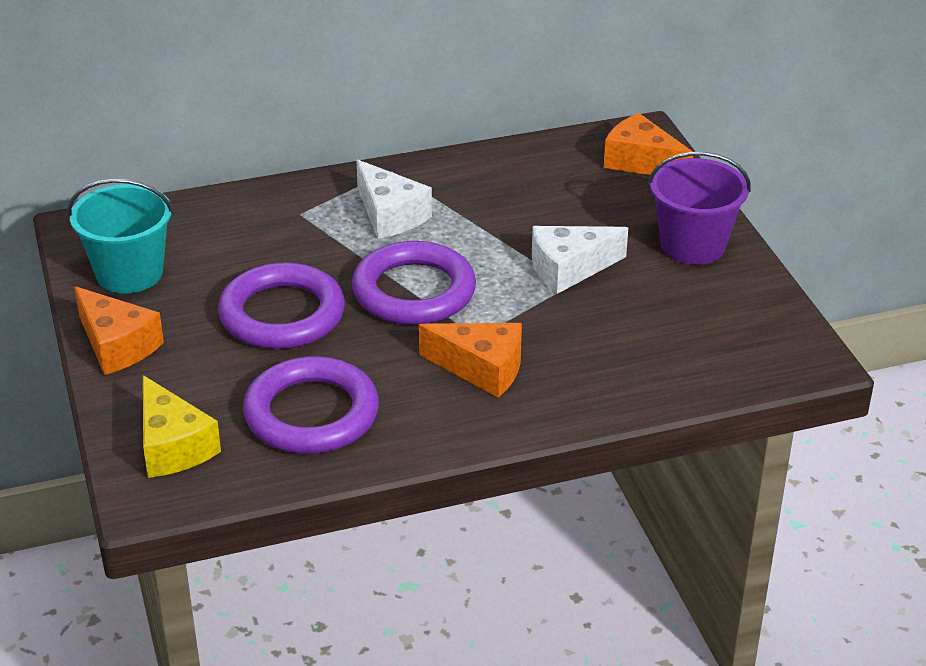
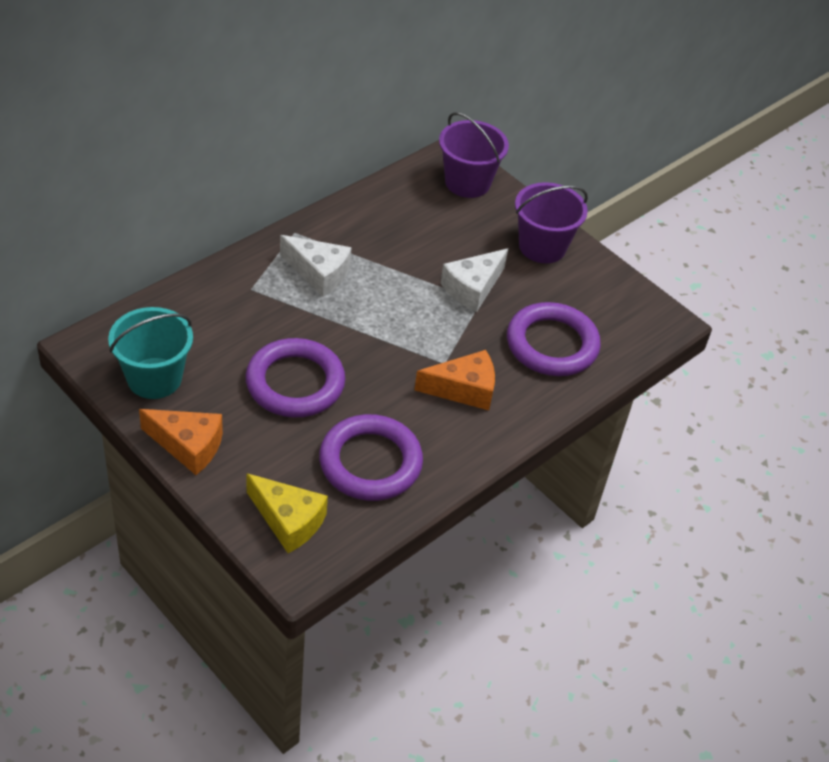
camera: 30 degrees left, 10 degrees up
purple ring [352,241,476,325] -> purple ring moved to [507,302,601,376]
orange cheese [604,113,693,175] -> purple bucket [439,112,509,198]

